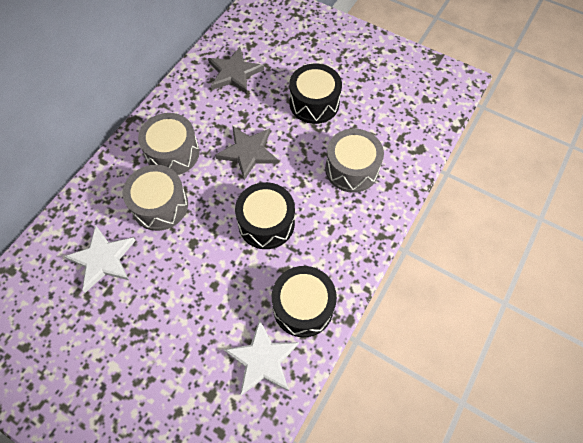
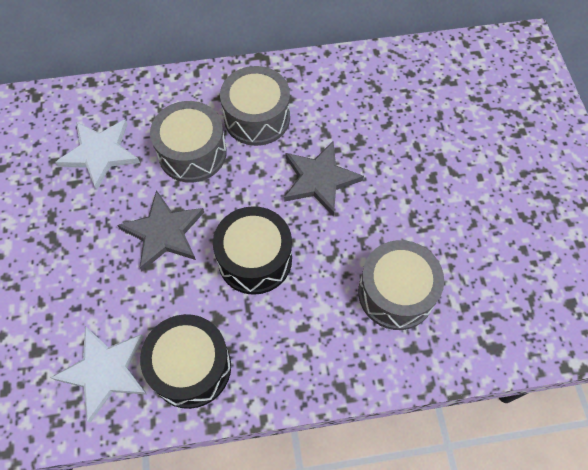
camera: 50 degrees right, 0 degrees up
grey star [208,47,264,94] -> grey star moved to [117,190,204,271]
black drum [289,64,342,124] -> none

